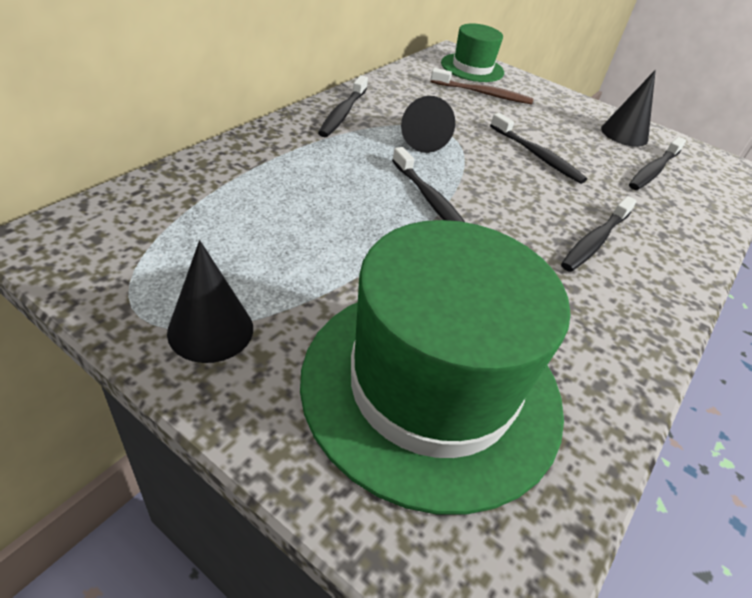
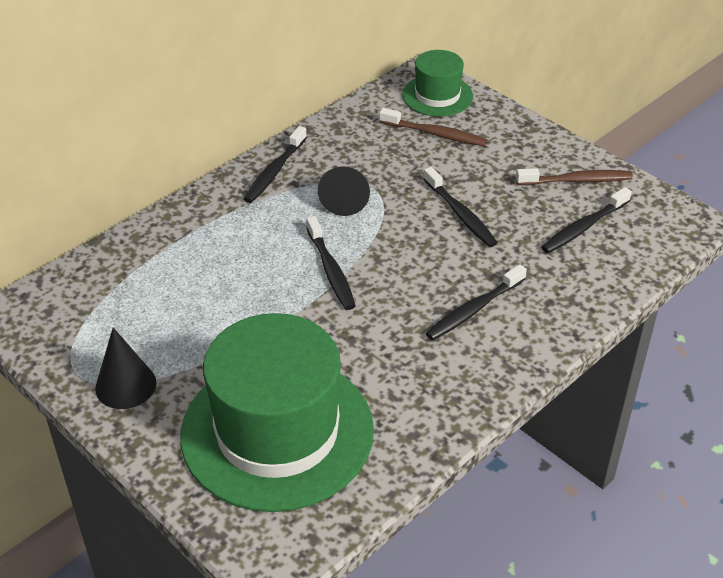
camera: 15 degrees right, 0 degrees up
black cone [601,70,656,147] -> brown toothbrush [516,168,633,185]

